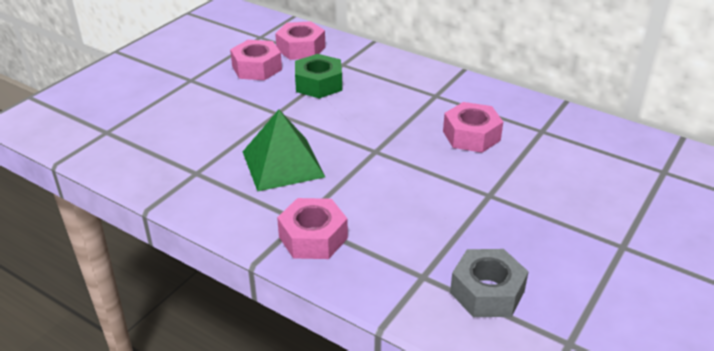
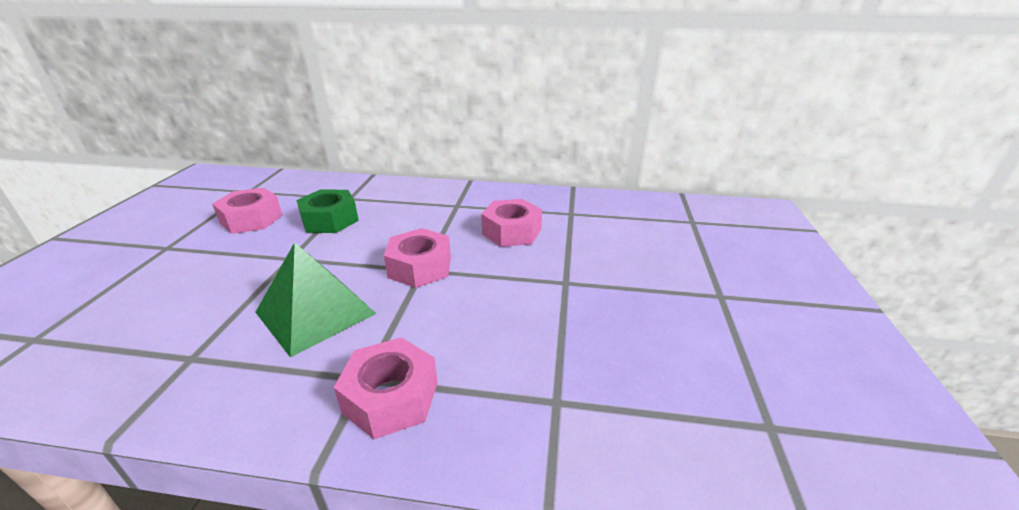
camera: 25 degrees left, 5 degrees down
pink nut [275,21,325,60] -> pink nut moved to [384,228,451,288]
grey nut [450,249,529,317] -> none

